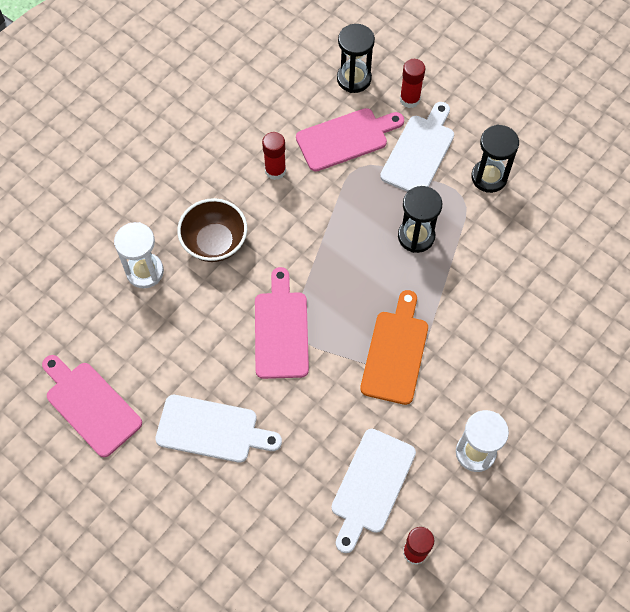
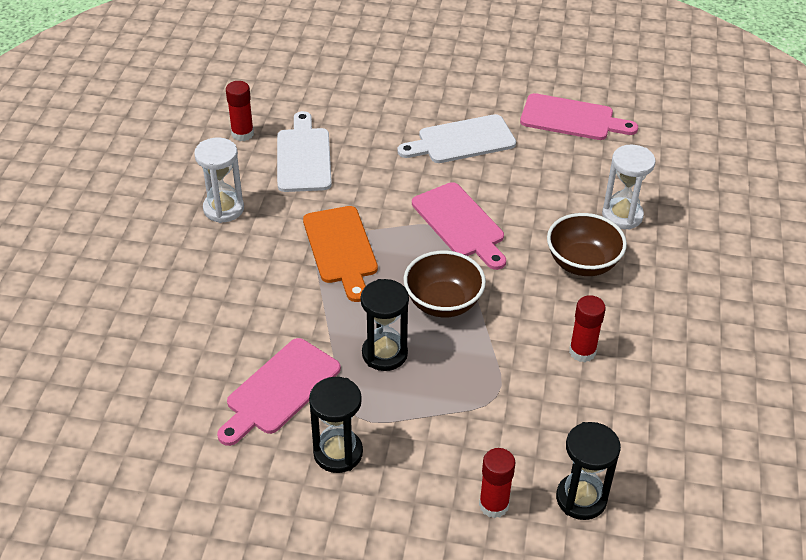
camera: 150 degrees right, 20 degrees down
pink cutting board [296,108,404,171] -> pink cutting board moved to [217,338,341,446]
white cutting board [380,102,454,192] -> none
none -> brown bowl [404,251,486,318]

